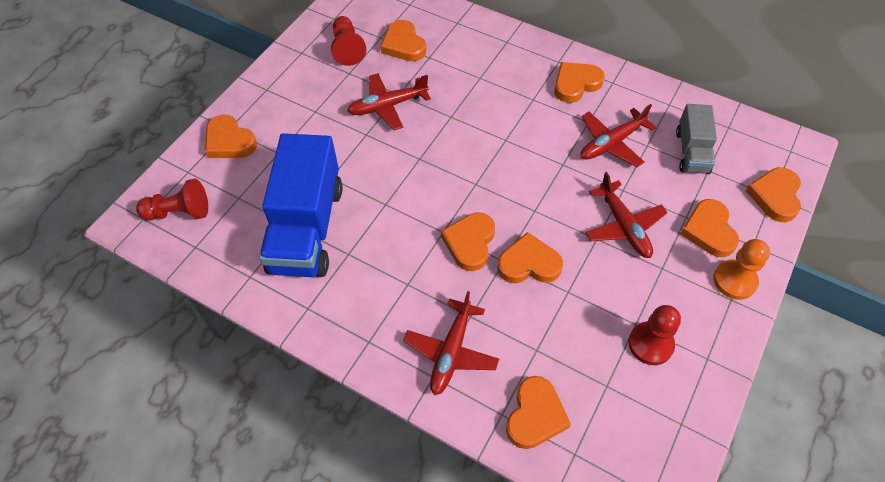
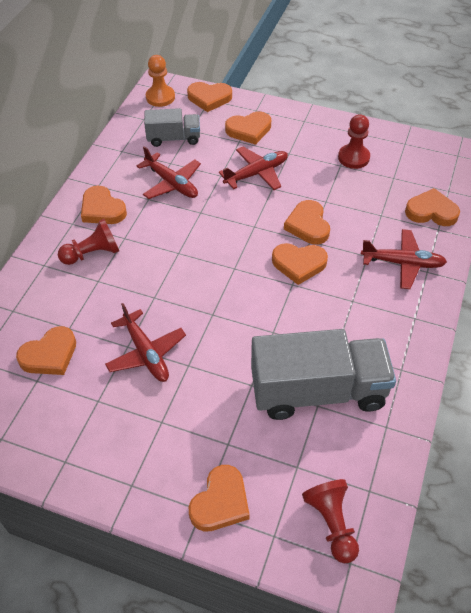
camera: 100 degrees left, 5 degrees down
blue truck [259,133,342,277] -> grey truck [251,329,396,420]
red pawn [331,16,366,66] -> red pawn moved to [58,219,119,265]
orange pawn [713,239,770,300] -> orange pawn moved to [146,55,175,107]

